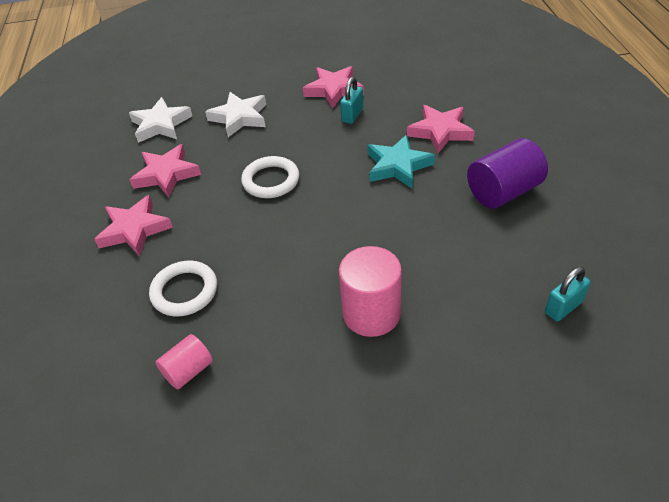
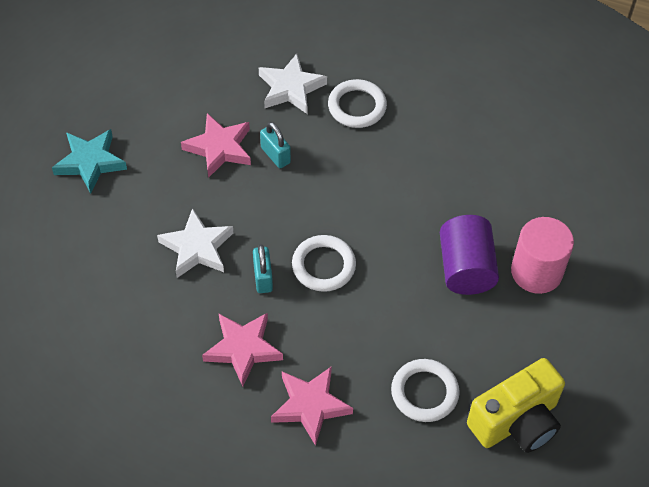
camera: 65 degrees left, 10 degrees up
white star [129,97,192,143] -> white star moved to [259,54,327,114]
pink cylinder [156,334,213,389] -> yellow camera [467,358,565,453]
turquoise star [367,135,435,188] -> turquoise star moved to [52,129,127,194]
pink star [407,105,475,153] -> white ring [328,79,387,128]
purple cylinder [467,138,548,208] -> purple cylinder moved to [440,215,499,295]
turquoise padlock [545,267,590,322] -> turquoise padlock moved to [253,244,273,293]

